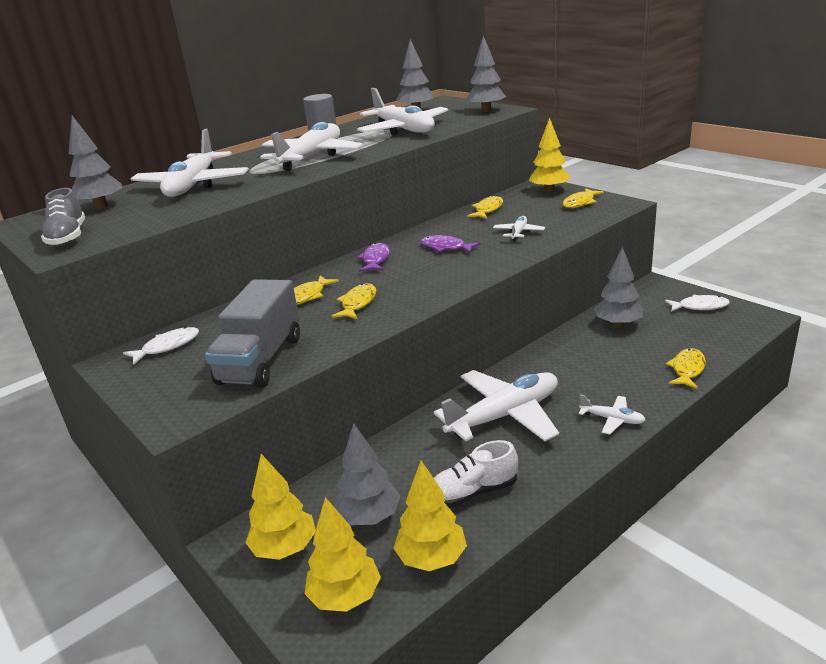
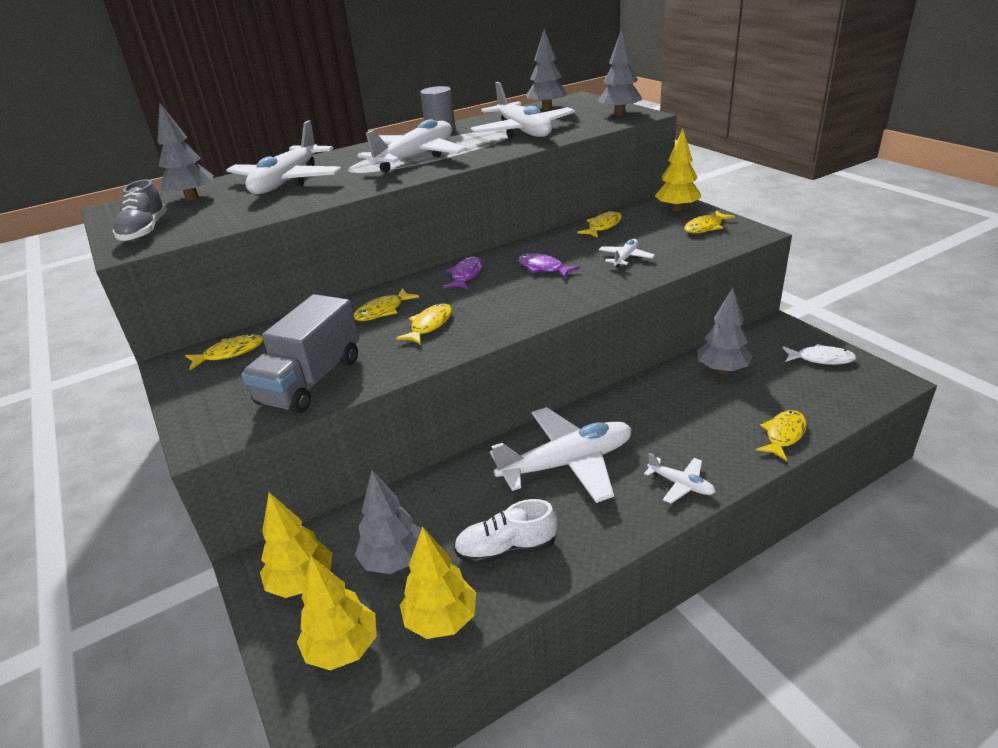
camera: 10 degrees right, 5 degrees up
white fish [123,327,199,365] -> yellow fish [185,334,263,370]

